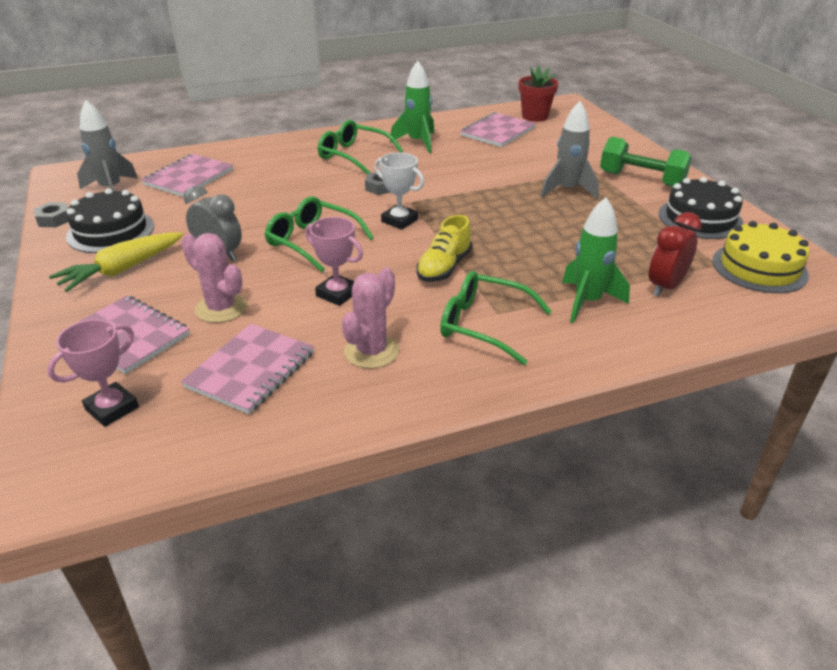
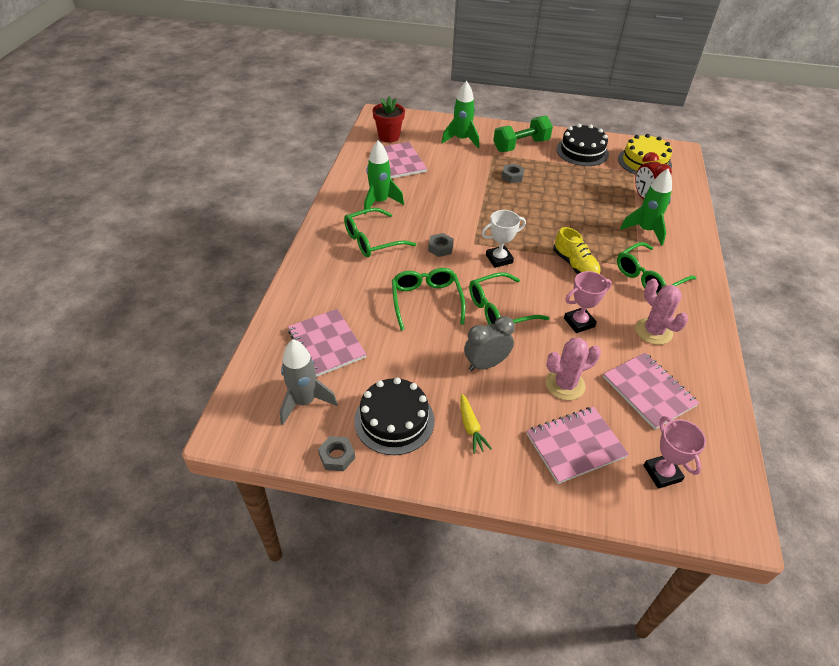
camera: 60 degrees left, 10 degrees up
yellow carrot [49,232,183,292] -> yellow carrot [460,394,492,454], size x0.59
grey rocket [541,101,599,199] -> grey nut [501,164,525,183]
none -> green glasses [392,268,465,331]
none -> green rocket [441,81,479,148]

